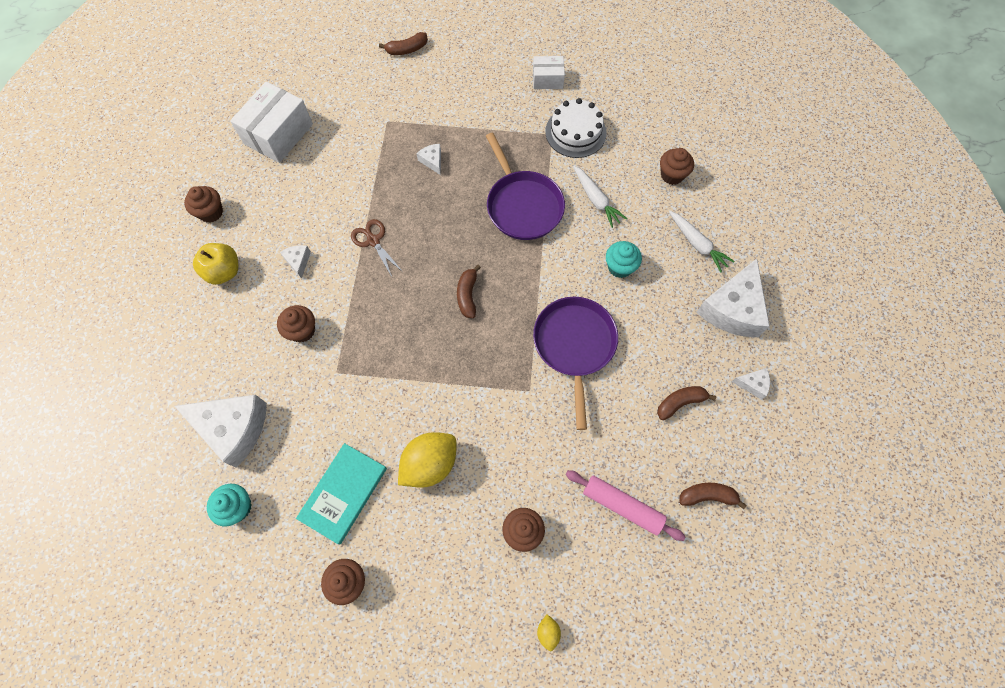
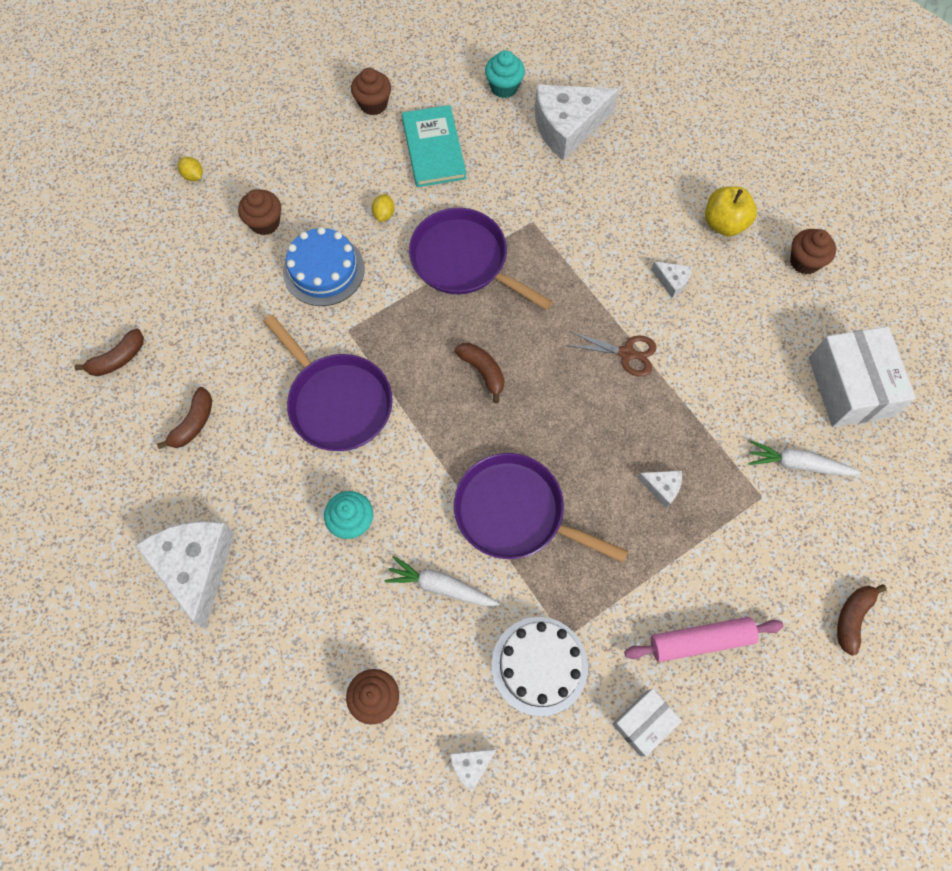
camera: 140 degrees right, 0 degrees up
brown cupcake [277,305,315,342] -> none
yellow lemon [398,432,456,488] -> yellow lemon [372,194,395,222], size x0.44
pink rolling pin [565,470,685,541] -> pink rolling pin moved to [624,617,784,662]
white carrot [669,211,735,273] -> white carrot moved to [749,441,861,476]
white cheese [732,368,770,400] -> white cheese moved to [450,749,497,792]
none -> blue cake [283,227,365,306]
none -> purple pan [409,208,553,310]

